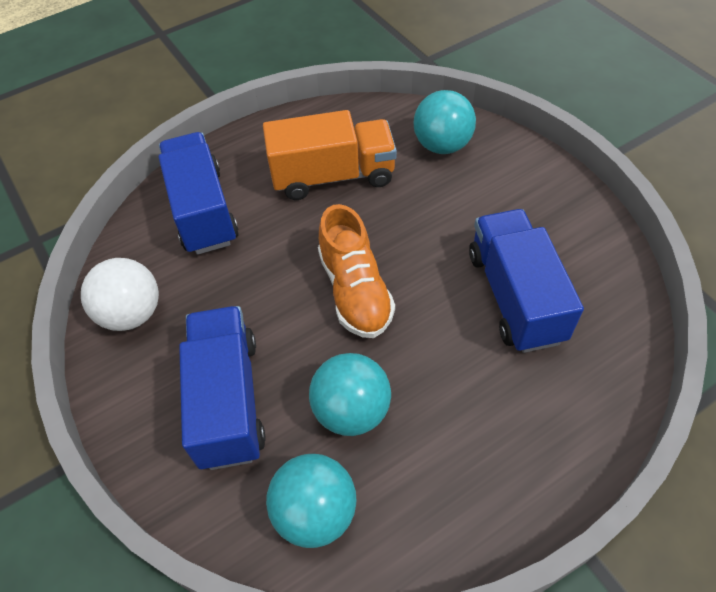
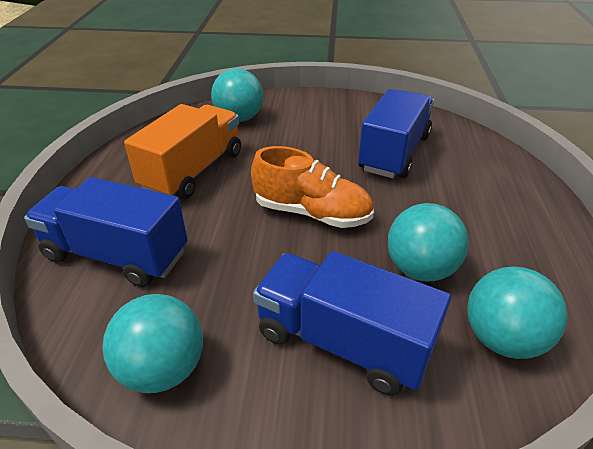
camera: 55 degrees left, 15 degrees down
white ball [81,258,159,331] -> turquoise ball [102,294,203,393]
blue truck [469,209,584,353] -> blue truck turned 90 degrees clockwise [358,89,434,179]

